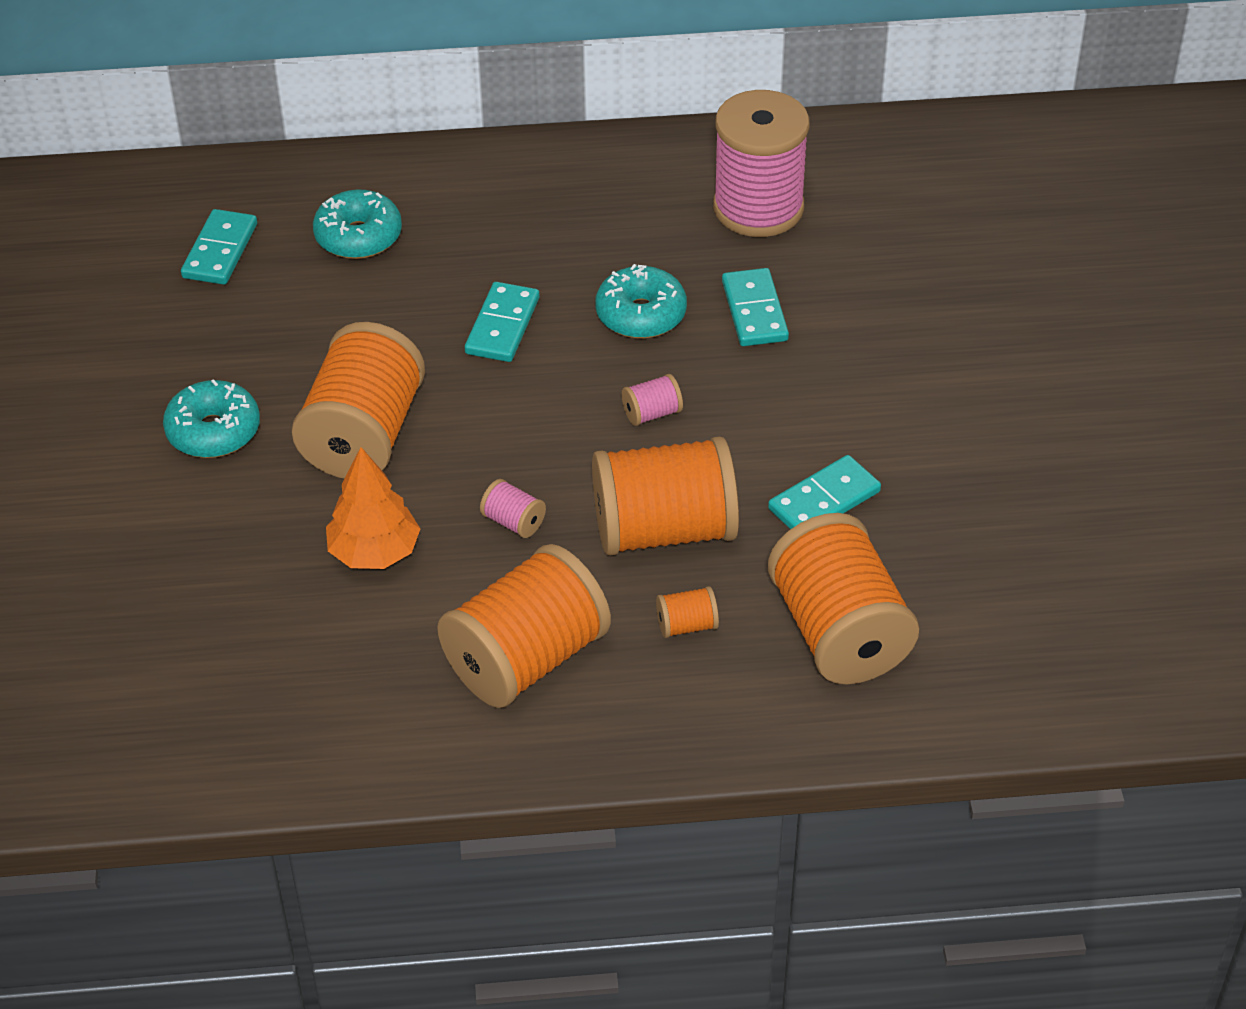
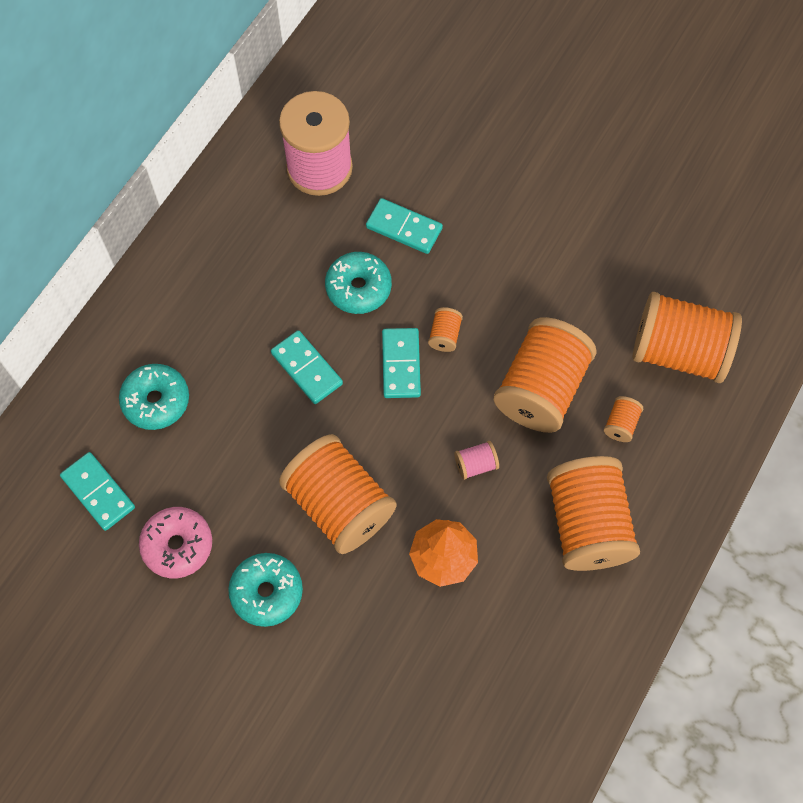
camera: 55 degrees left, 20 degrees up
pink spool [622,374,683,426] -> orange spool [428,307,463,352]
turquoise domino [768,455,881,529] -> turquoise domino moved to [382,328,421,398]
none -> pink donut [139,507,212,578]

